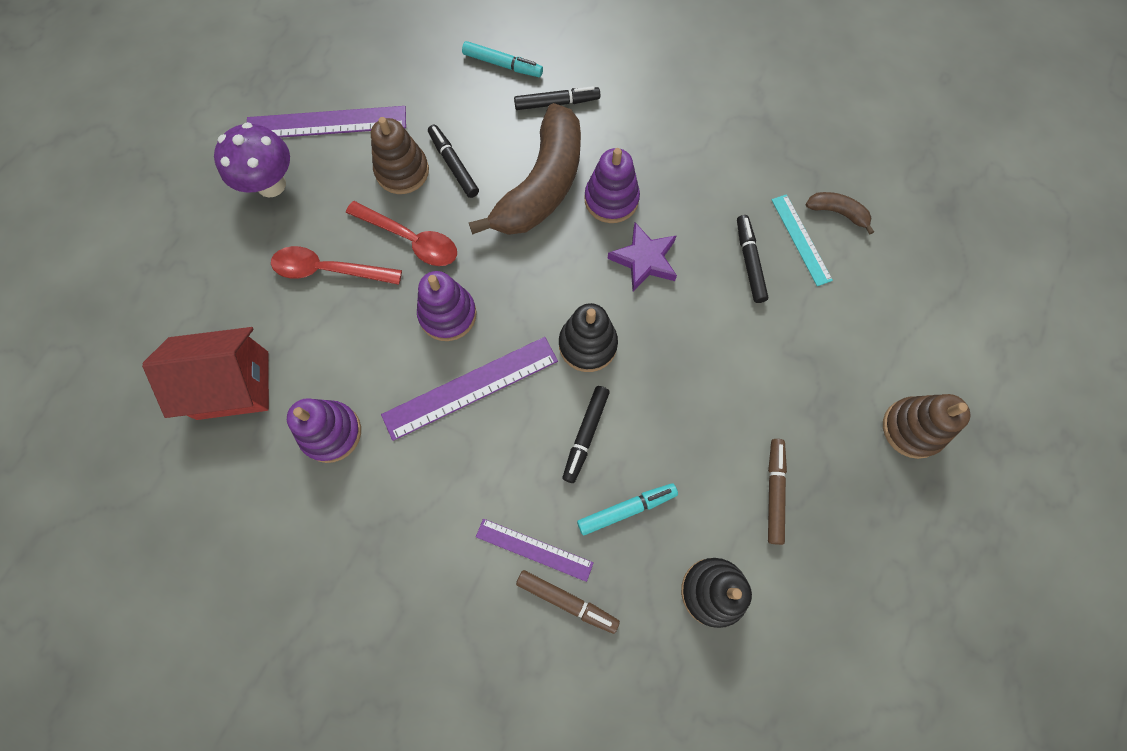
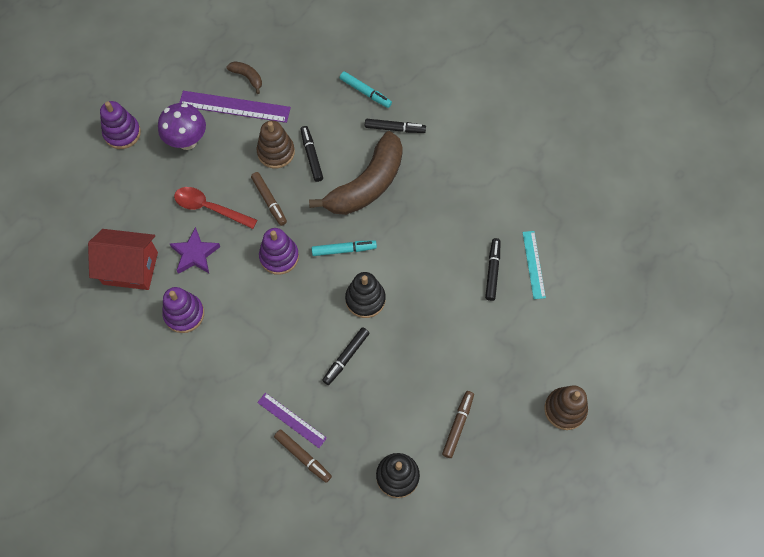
camera: 15 degrees right, 5 degrees down
red spoon [346,201,457,266] -> brown marker [251,172,287,226]
purple ruler [381,337,558,441] -> none
turquoise marker [577,483,678,535] -> turquoise marker moved to [312,240,377,256]
purple stacking toy [585,148,640,223] -> purple stacking toy moved to [100,101,141,149]
purple star [607,222,677,291] -> purple star moved to [170,227,220,274]
brown banana [806,192,874,235] -> brown banana moved to [226,61,262,94]

